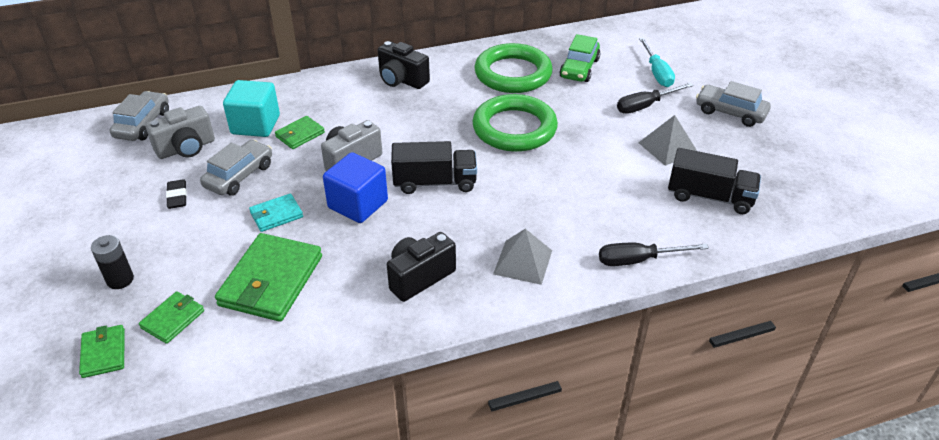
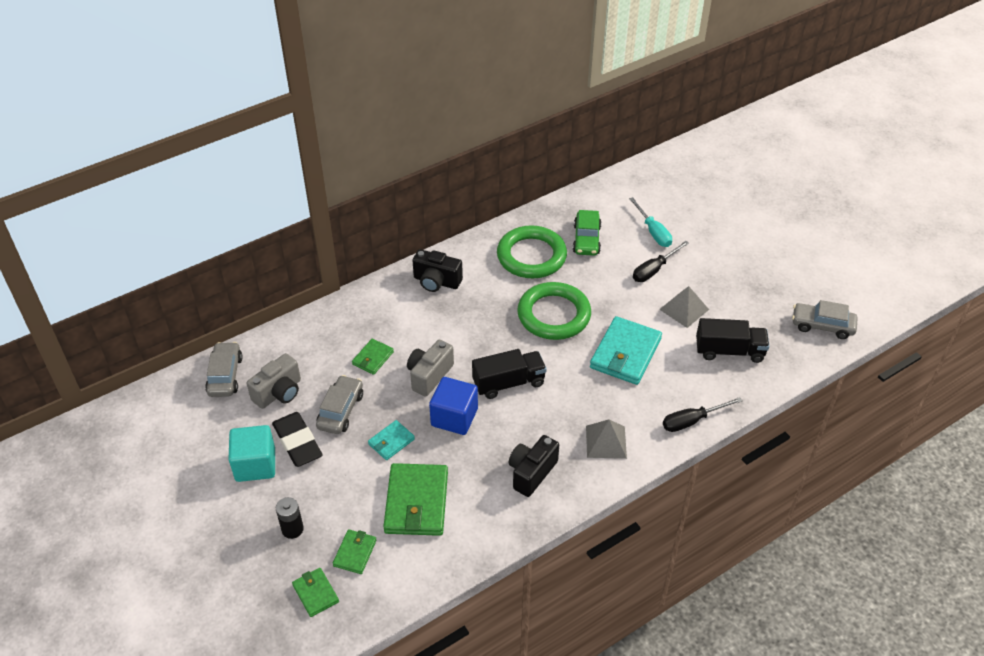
camera: 15 degrees left, 5 degrees up
black eraser [166,179,187,209] -> black eraser [272,412,323,467], size x1.82
turquoise cube [223,80,280,137] -> turquoise cube moved to [228,425,275,482]
grey car [696,81,771,127] -> grey car moved to [792,300,857,339]
none -> turquoise wallet [590,316,662,385]

